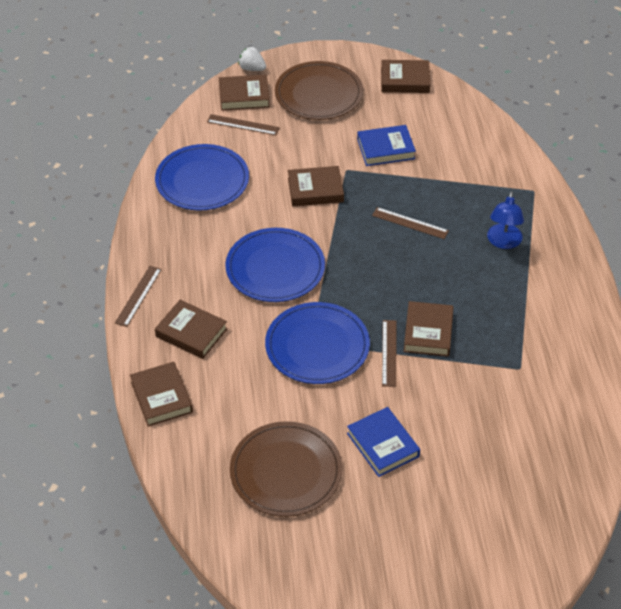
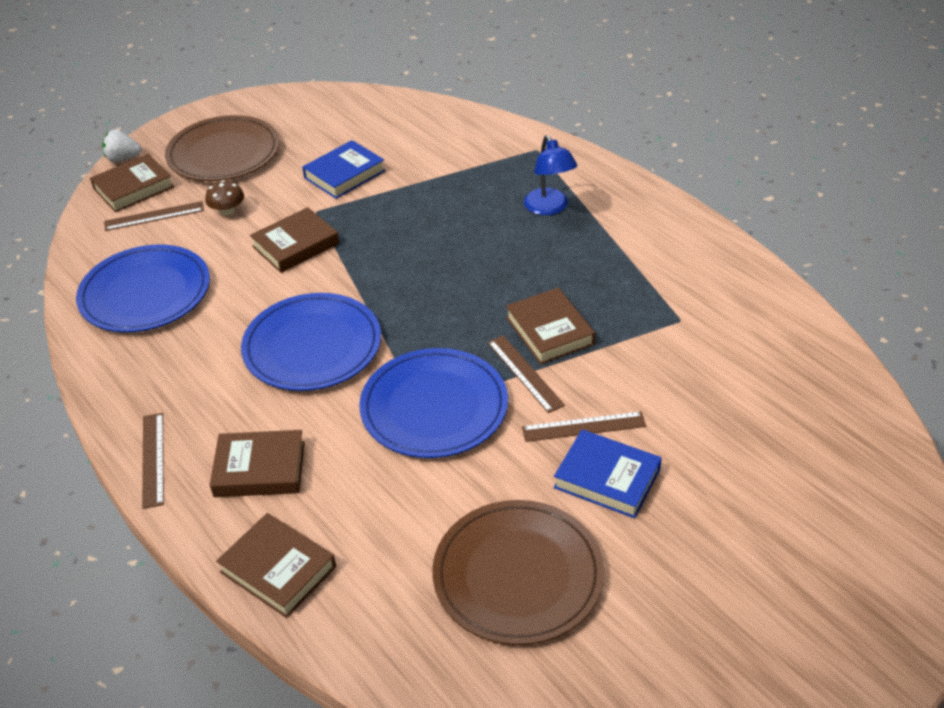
camera: 30 degrees left, 5 degrees down
brown ruler [372,207,449,239] -> brown ruler moved to [522,412,646,442]
brown book [381,60,430,93] -> none
none -> brown mushroom [205,180,244,215]

